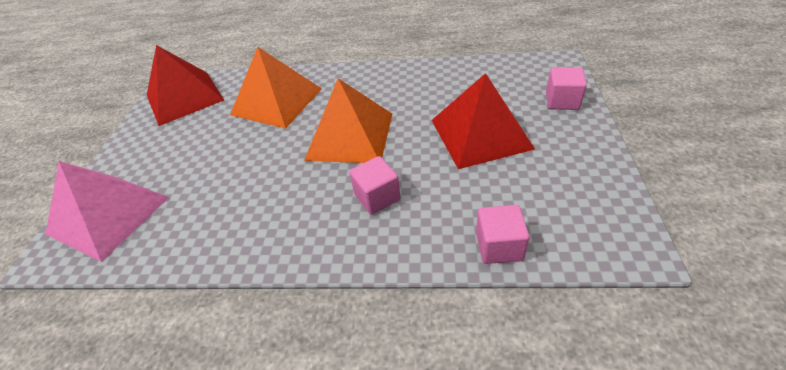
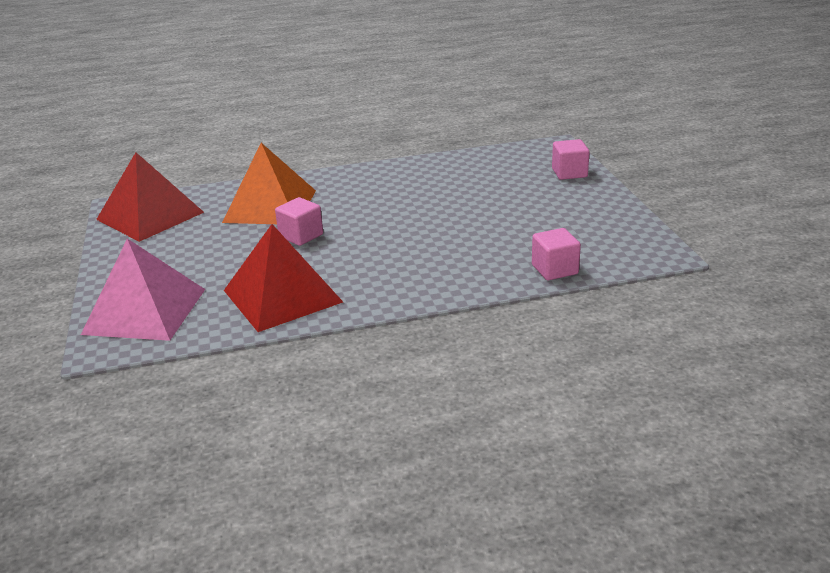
camera: 20 degrees left, 15 degrees down
orange pyramid [304,78,392,163] -> none
pink cube [349,156,401,214] -> pink cube moved to [275,197,323,246]
red pyramid [432,73,535,169] -> red pyramid moved to [224,224,343,332]

